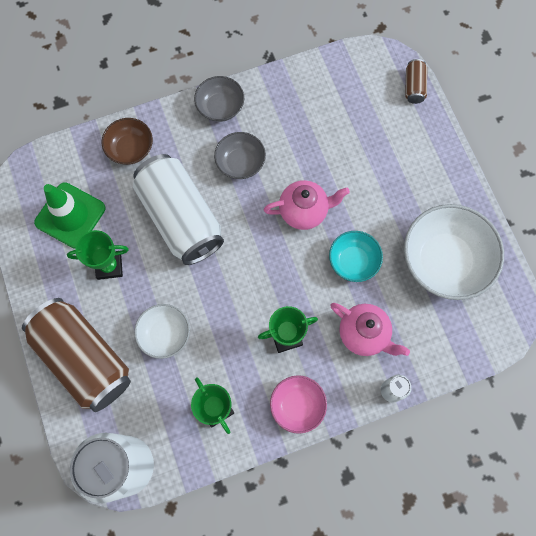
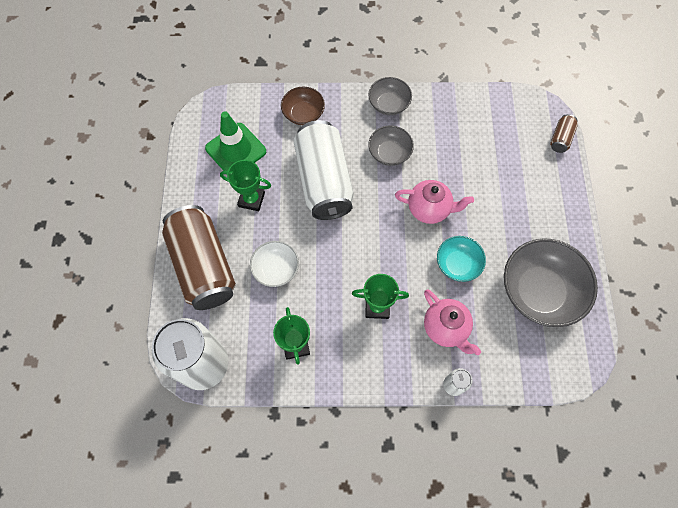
camera: 20 degrees right, 5 degrees down
pink bowl [270,375,327,434] -> none
white bowl [404,204,504,300] -> grey bowl [504,238,598,327]

